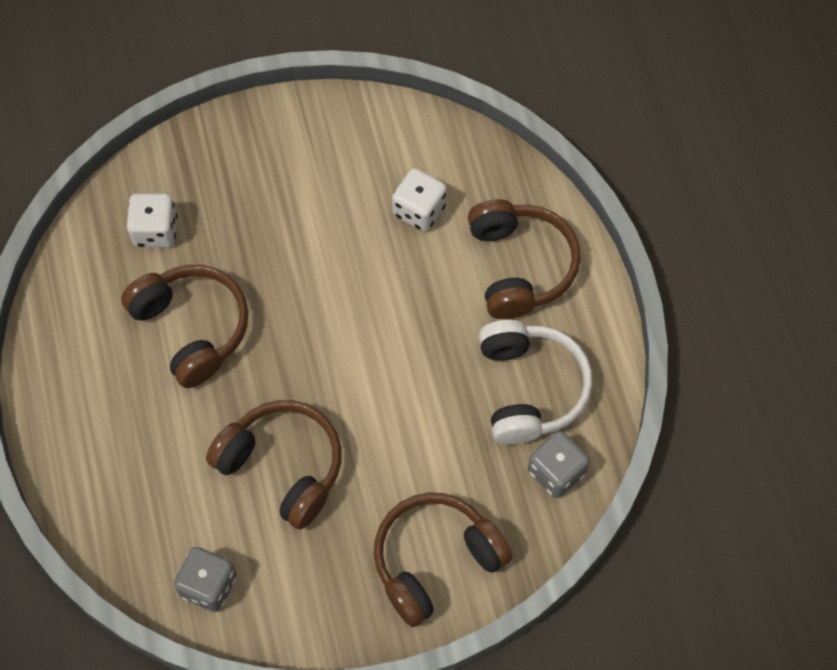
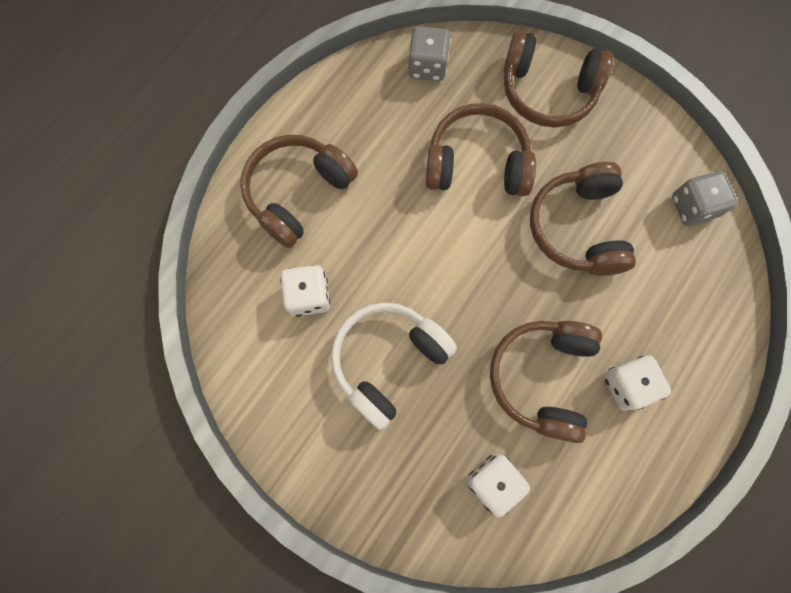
camera: 130 degrees left, 10 degrees up
white headphones [479,320,593,445] -> white headphones moved to [331,302,457,430]
none -> brown headphones [426,103,536,196]
none -> white dice [603,355,671,411]

